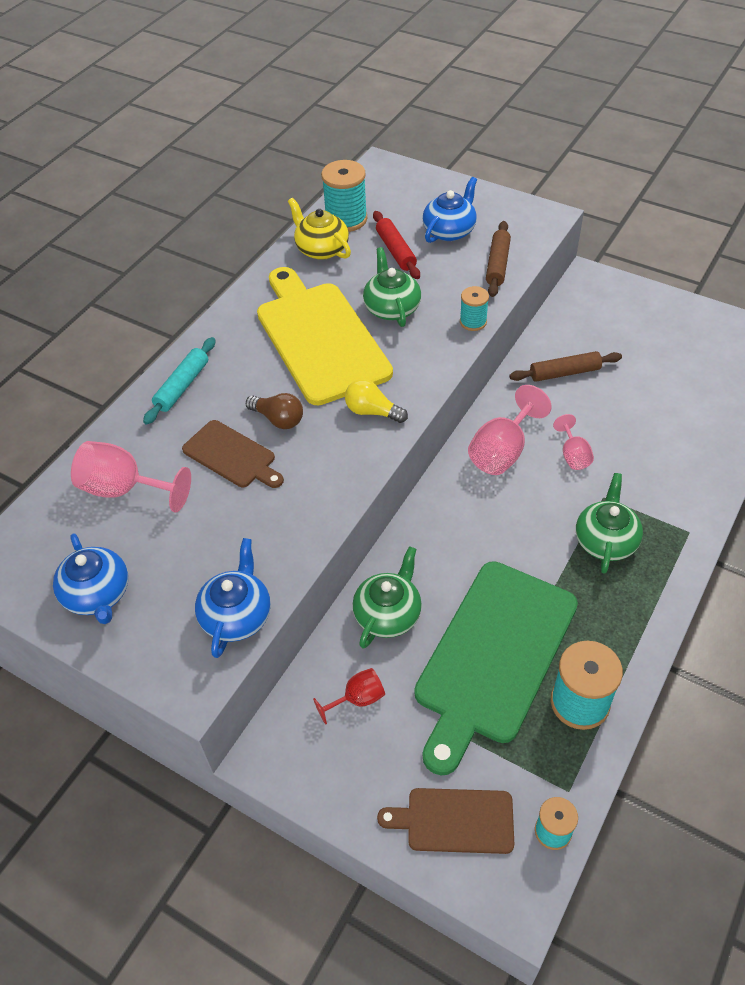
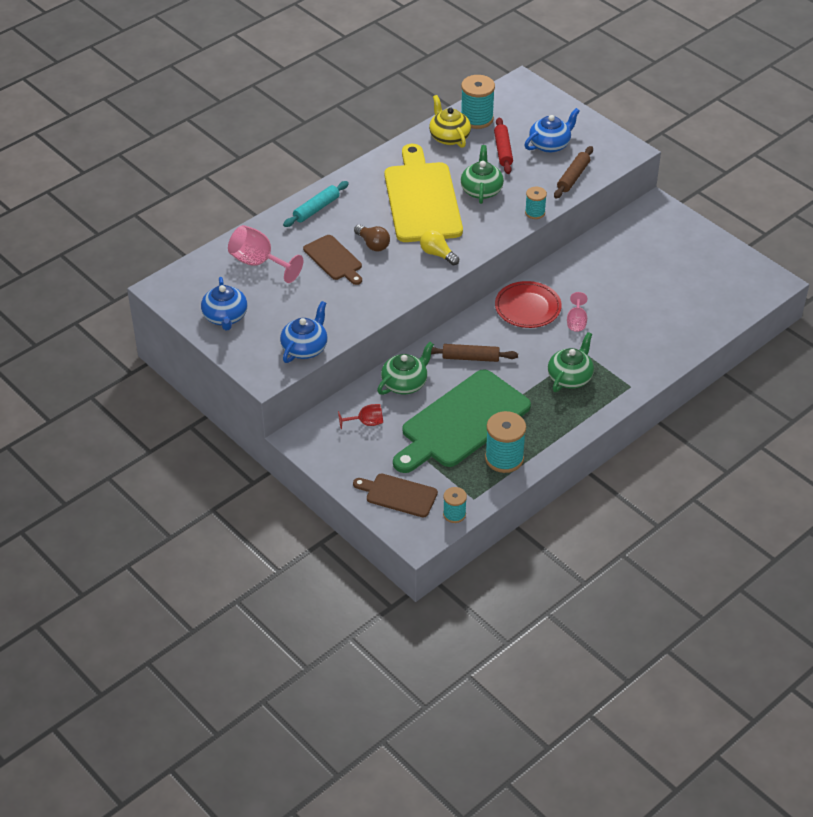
camera: 15 degrees right, 5 degrees down
pink goblet [468,385,552,475] -> red plate [495,281,562,328]
brown rolling pin [509,351,622,382] -> brown rolling pin moved to [431,344,518,362]

